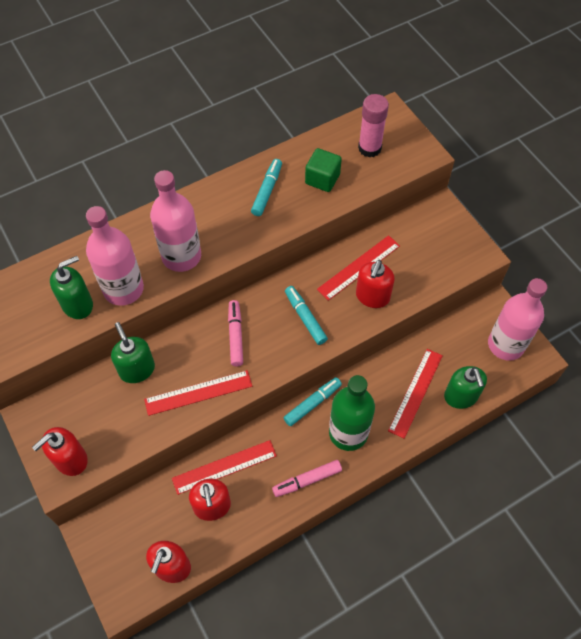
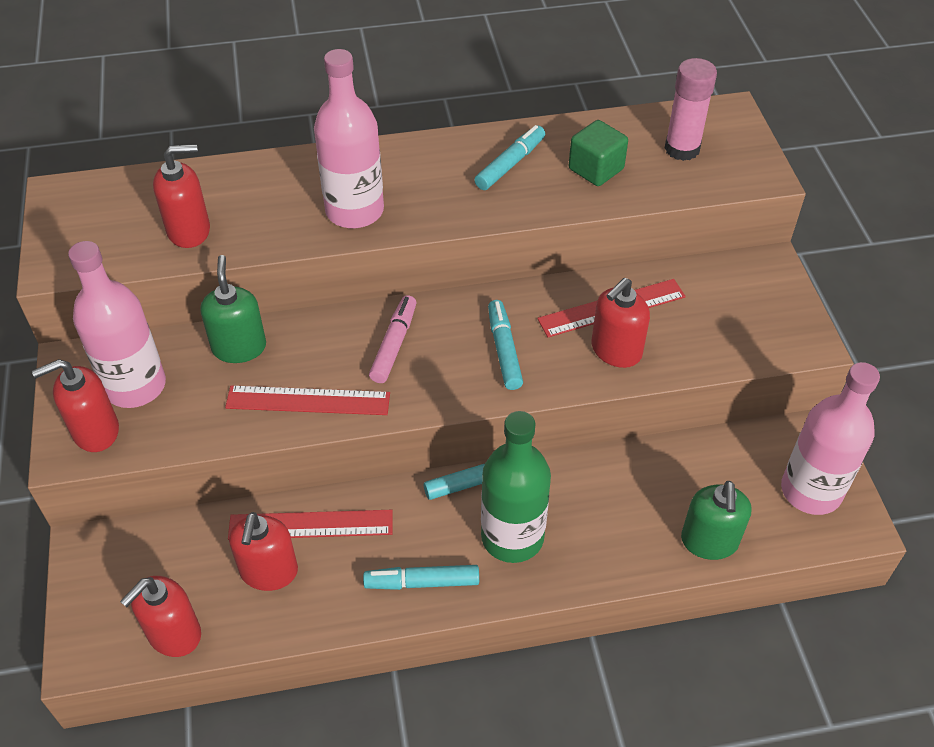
camera: 20 degrees right, 10 degrees down
green soap dispenser [50,256,93,319] -> red soap dispenser [153,144,210,248]
pink bottle [86,206,144,306] -> pink bottle moved to [68,241,166,408]
pink marker [272,460,342,497] -> turquoise marker [363,565,479,590]
red ruler [388,349,443,439] -> none

